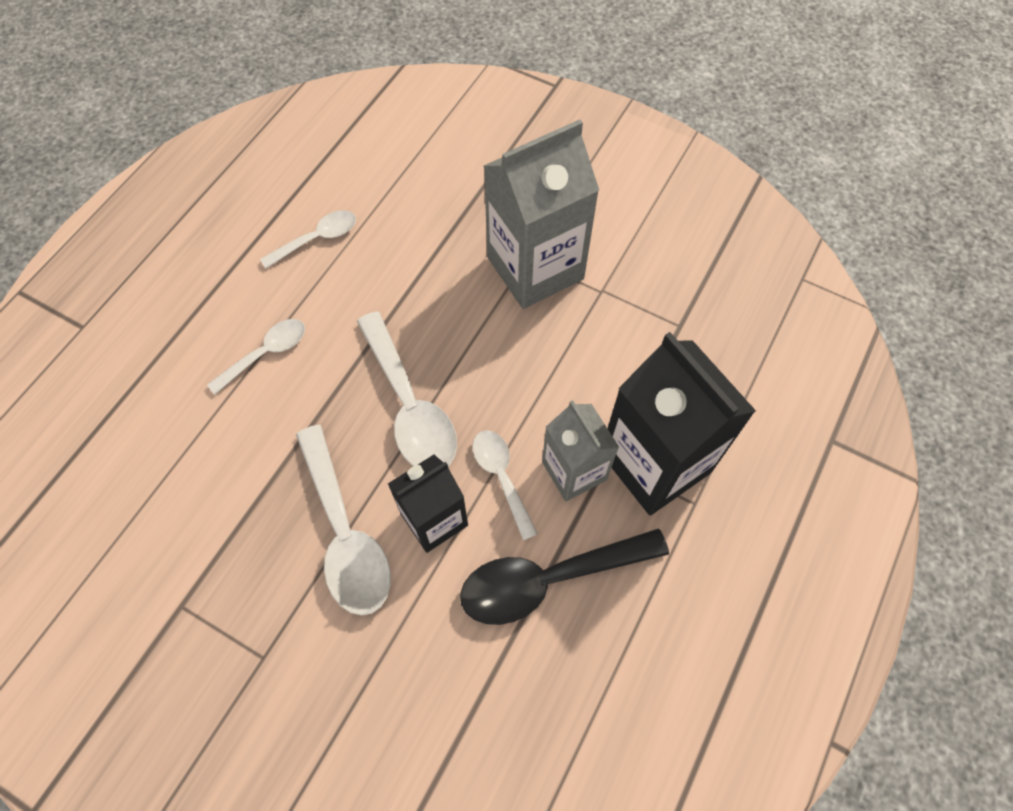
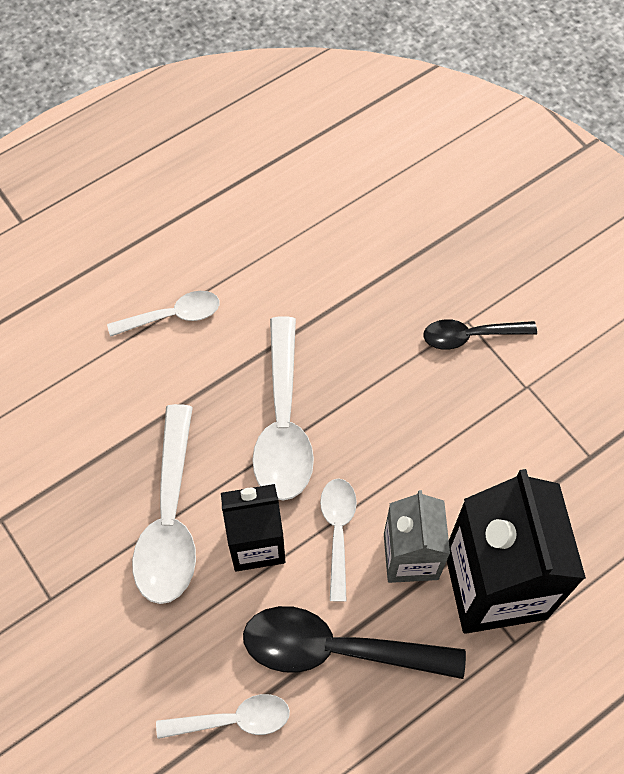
camera: 25 degrees right, 0 degrees up
white spoon [260,210,356,269] -> white spoon moved to [156,694,290,739]
grey carton [484,119,599,309] -> black spoon [423,319,537,350]

